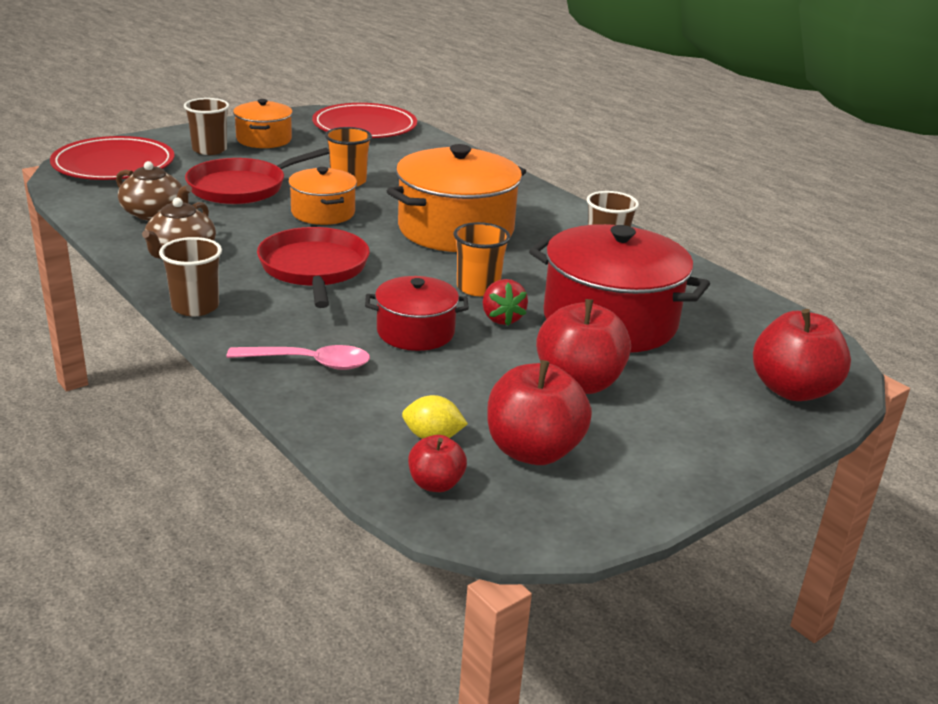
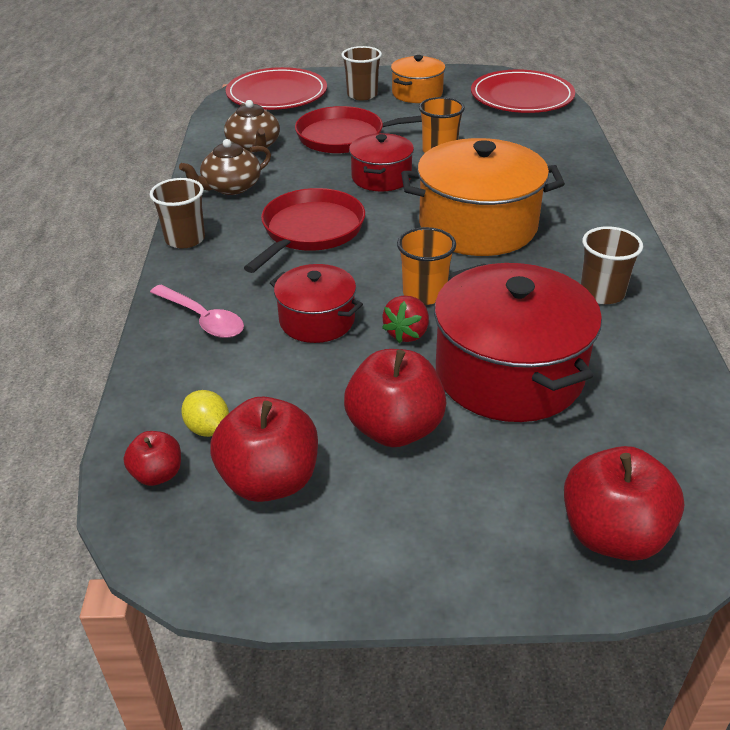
camera: 40 degrees right, 10 degrees up
orange pot [288,167,357,225] -> red pot [349,133,414,192]

